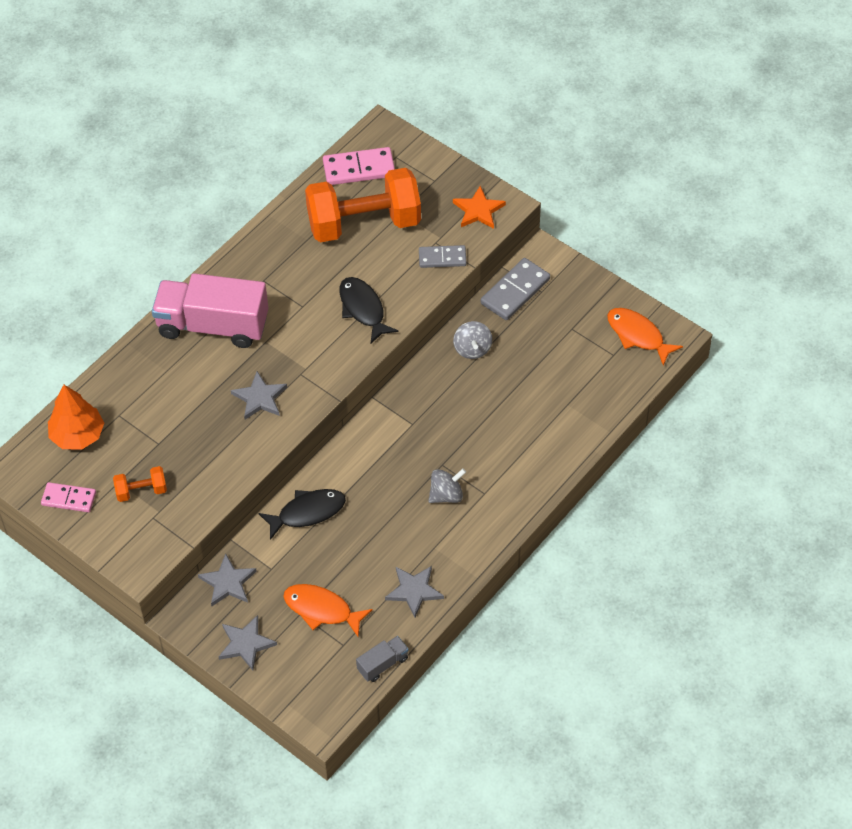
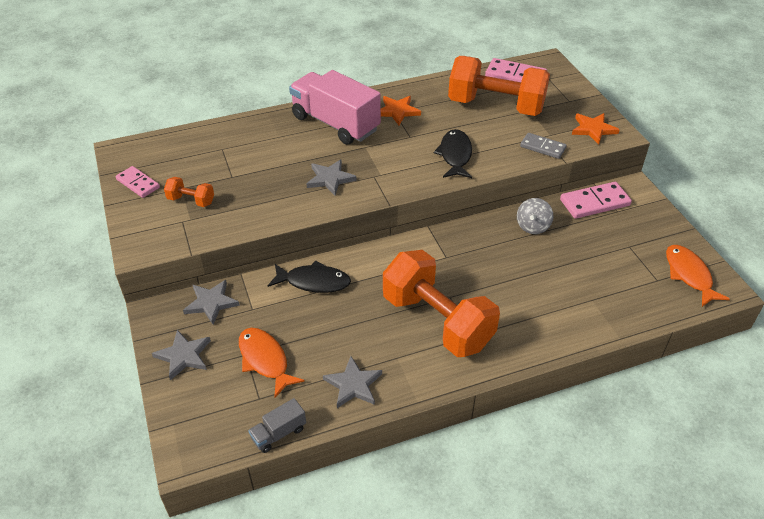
camera: 30 degrees right, 10 degrees down
orange tree [48,385,104,450] -> none
grey truck [356,636,409,682] -> grey truck turned 150 degrees clockwise [248,398,306,453]
grey spinning top [428,469,466,503] -> orange dumbbell [383,250,500,357]
grey domino [481,258,550,320] -> pink domino [560,182,632,219]
none -> orange star [381,96,421,125]

